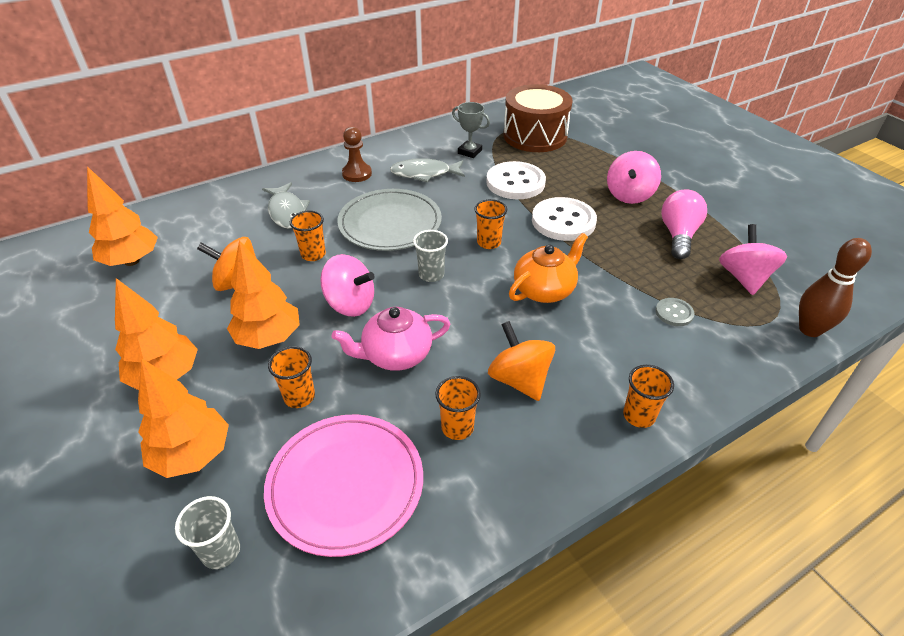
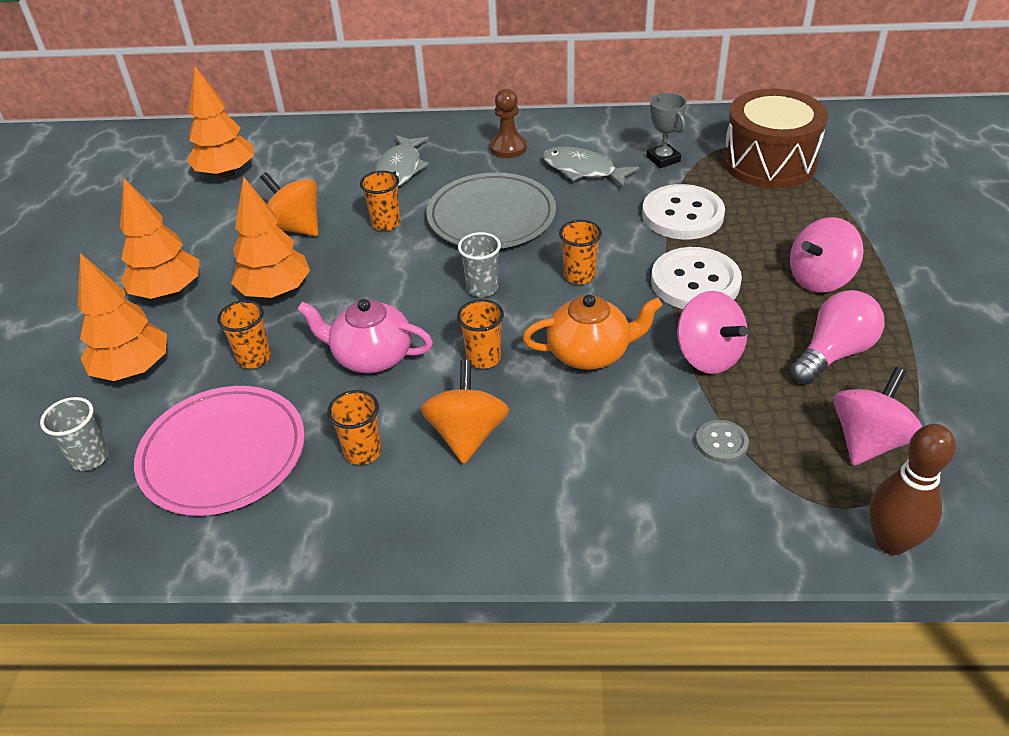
camera: 35 degrees right, 0 degrees up
pink spinning top [320,254,375,317] -> pink spinning top moved to [677,291,748,374]
orange cup [623,365,674,428] -> orange cup moved to [457,299,504,369]

